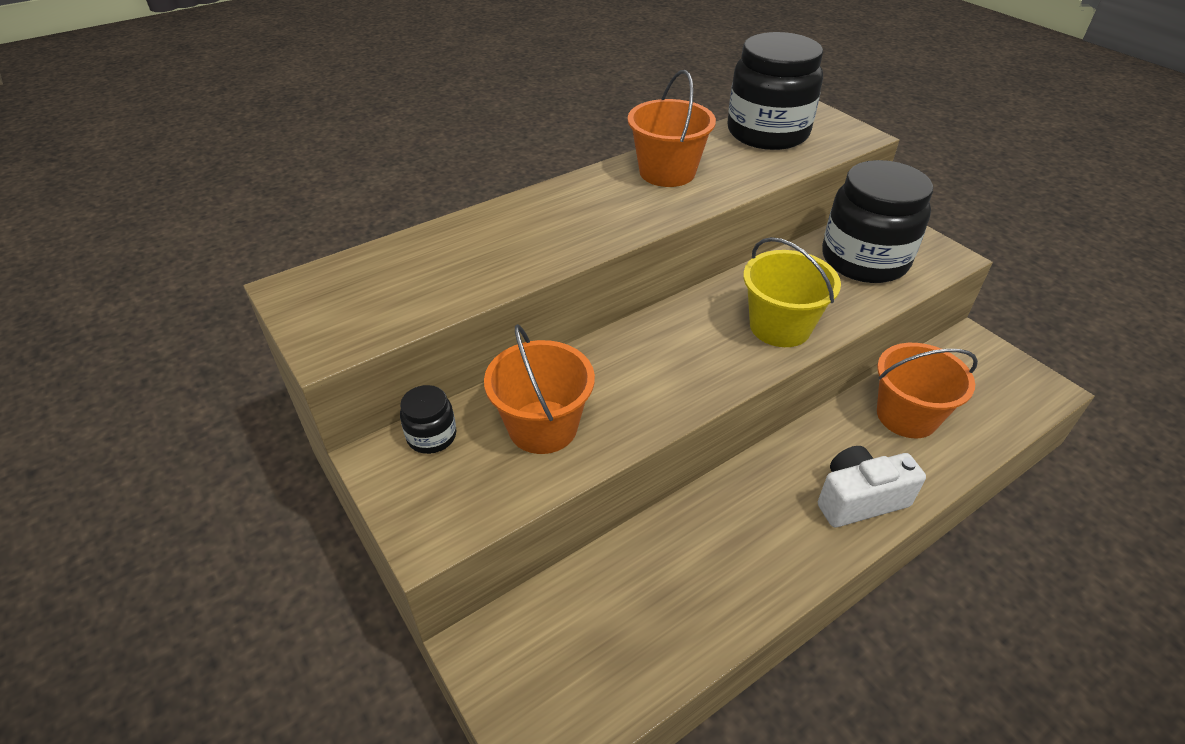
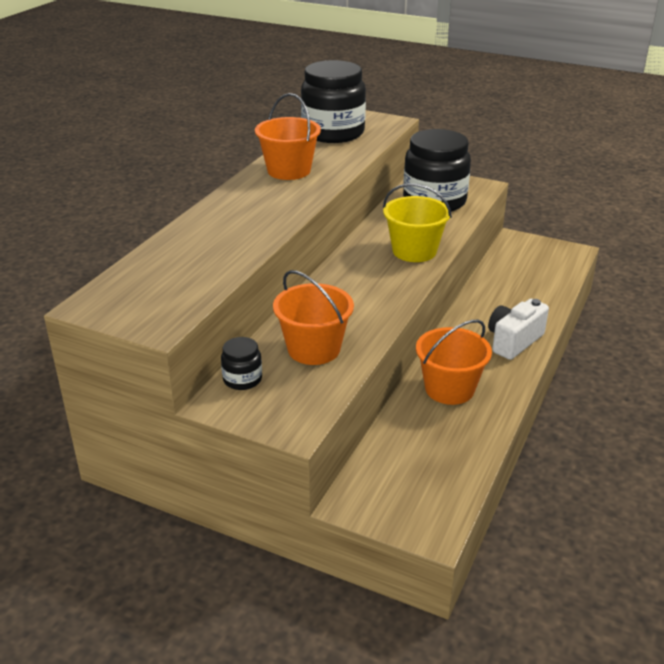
camera: 30 degrees left, 10 degrees down
orange bucket [877,343,978,438] -> orange bucket moved to [416,320,492,405]

